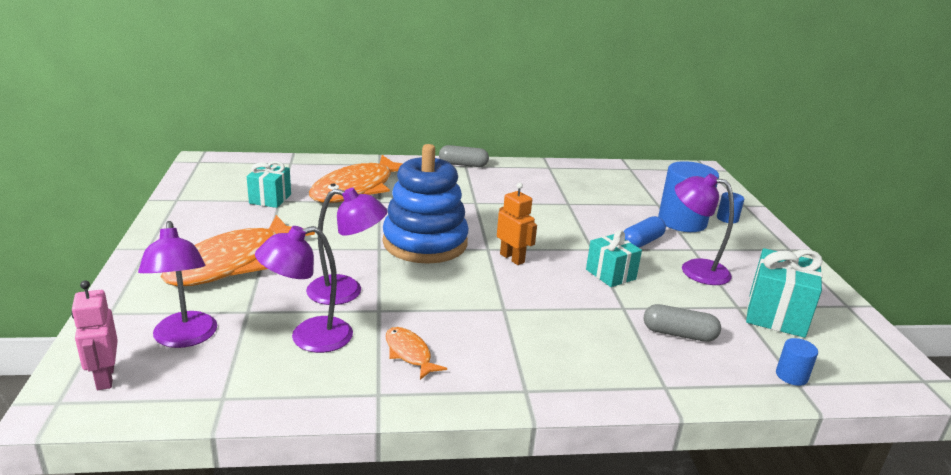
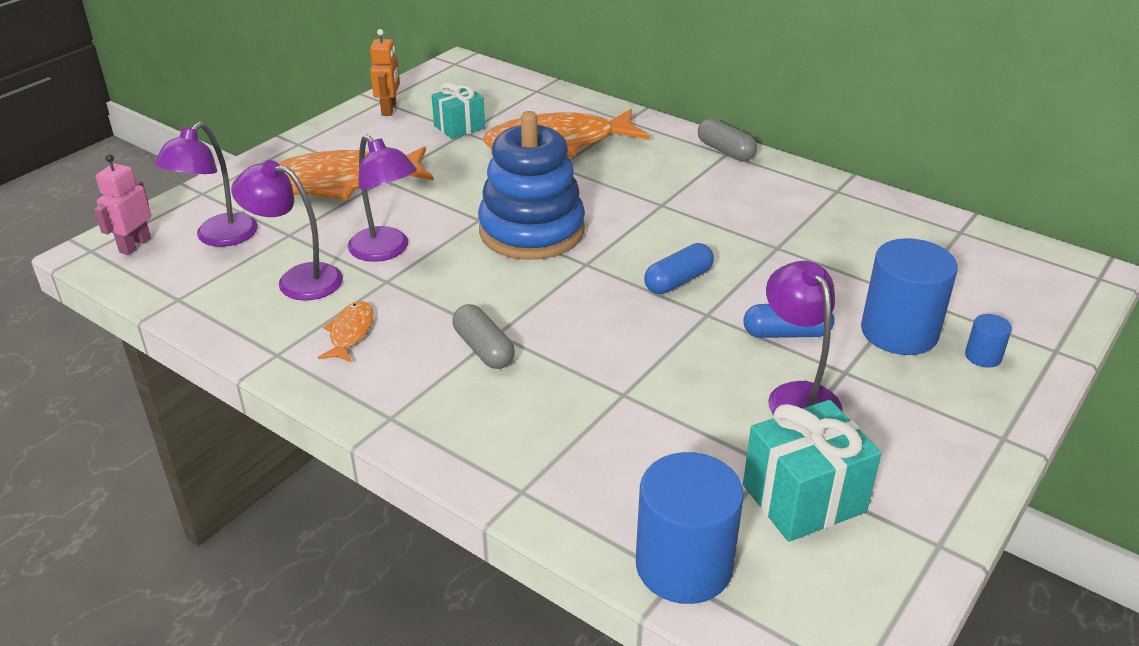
camera: 45 degrees right, 10 degrees up
orange robot [497,183,537,265] -> orange robot moved to [370,29,400,116]
turquoise gift [586,230,642,287] -> none
grey capsule [644,304,721,342] -> grey capsule moved to [452,304,515,369]
blue cylinder [776,338,818,386] -> blue cylinder [636,452,744,604], size x2.21
none -> blue capsule [644,243,714,294]

